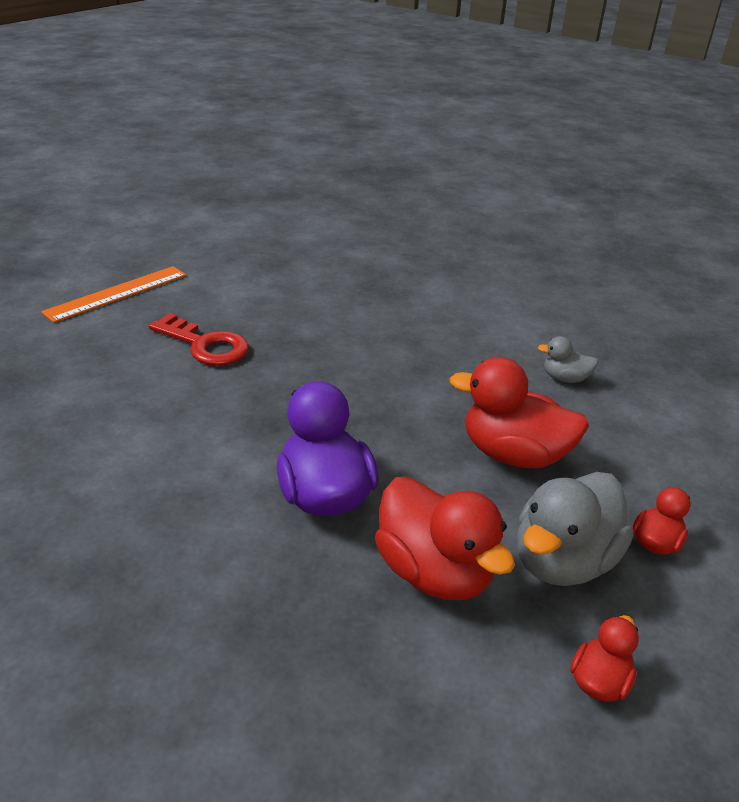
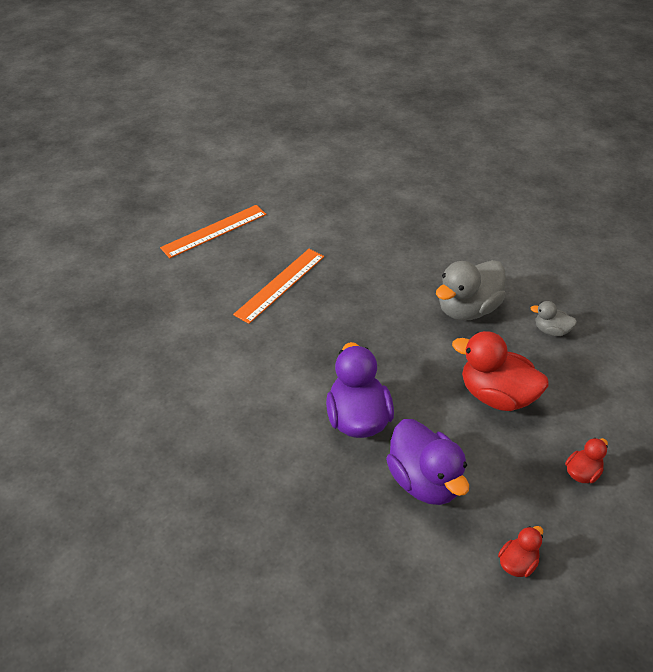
camera: 10 degrees right, 10 degrees up
red key [149,313,249,366] -> orange ruler [233,249,324,324]
red duck [375,477,515,600] -> purple duck [386,419,469,505]
grey duck [517,472,634,586] -> grey duck moved to [436,260,506,321]

